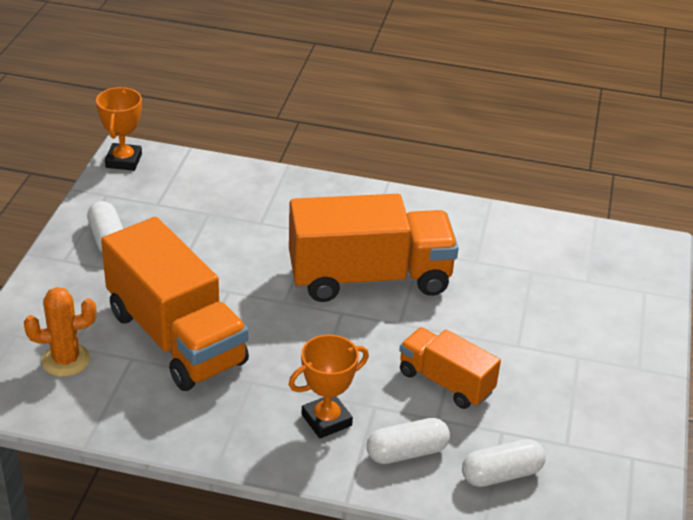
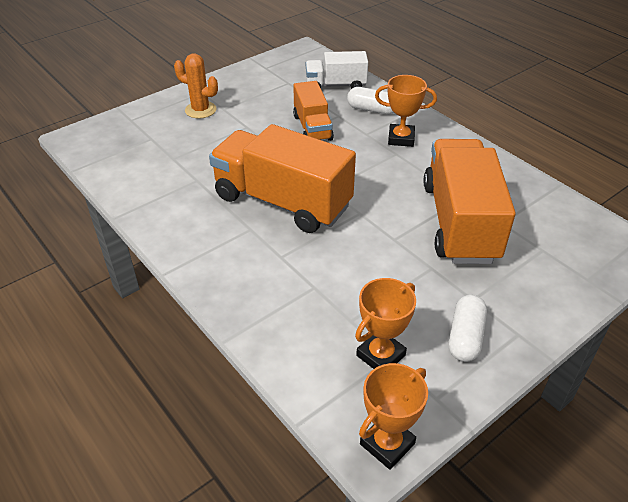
camera: 140 degrees left, 5 degrees up
orange cactus [24,287,97,377] -> orange cactus moved to [174,53,218,119]
white capsule [462,439,546,487] -> white truck [306,51,368,89]
none -> orange trophy [355,278,416,369]

